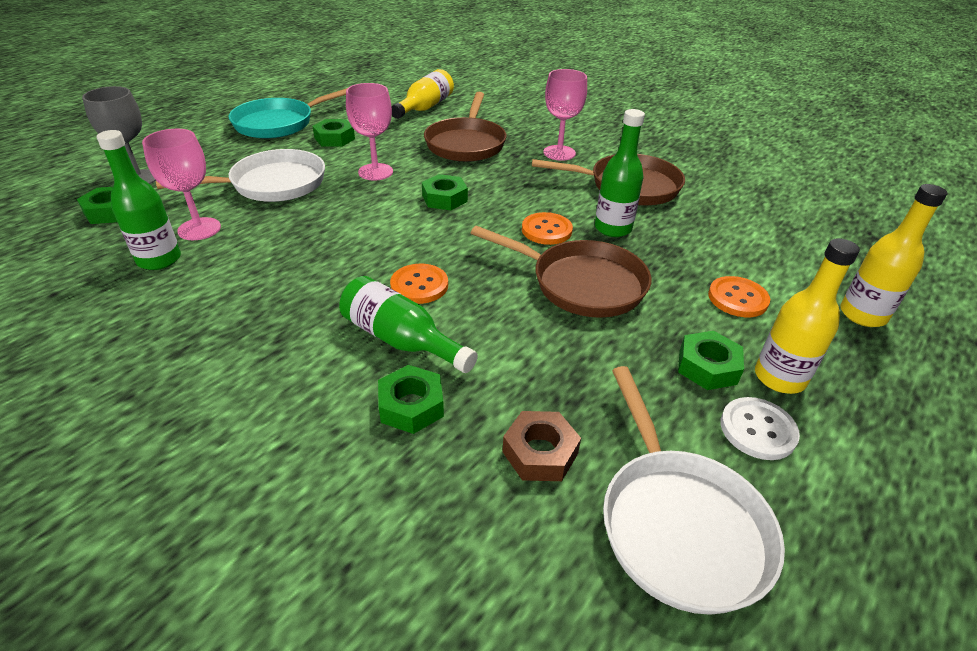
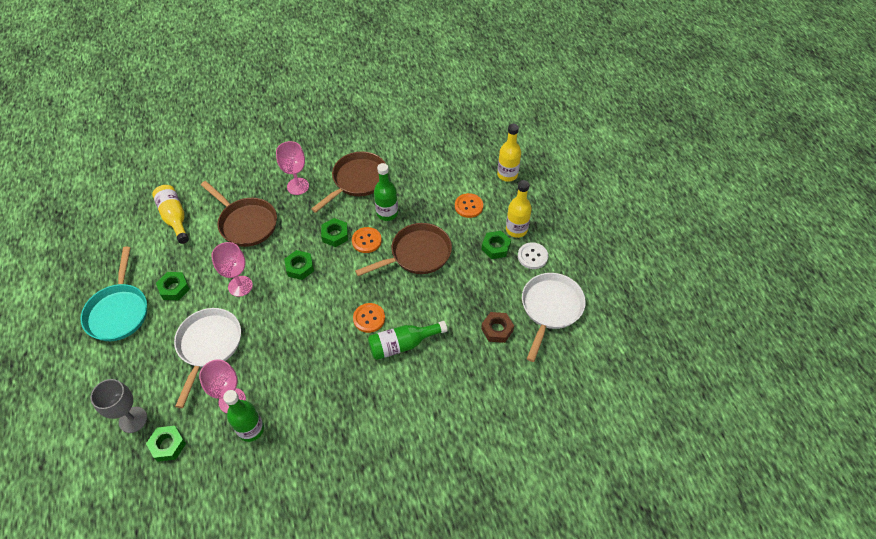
camera: 55 degrees left, 15 degrees up
green nut [378,365,444,434] -> green nut moved to [321,218,348,247]
white pan [603,366,785,615] -> white pan turned 90 degrees counterclockwise [522,273,586,362]

